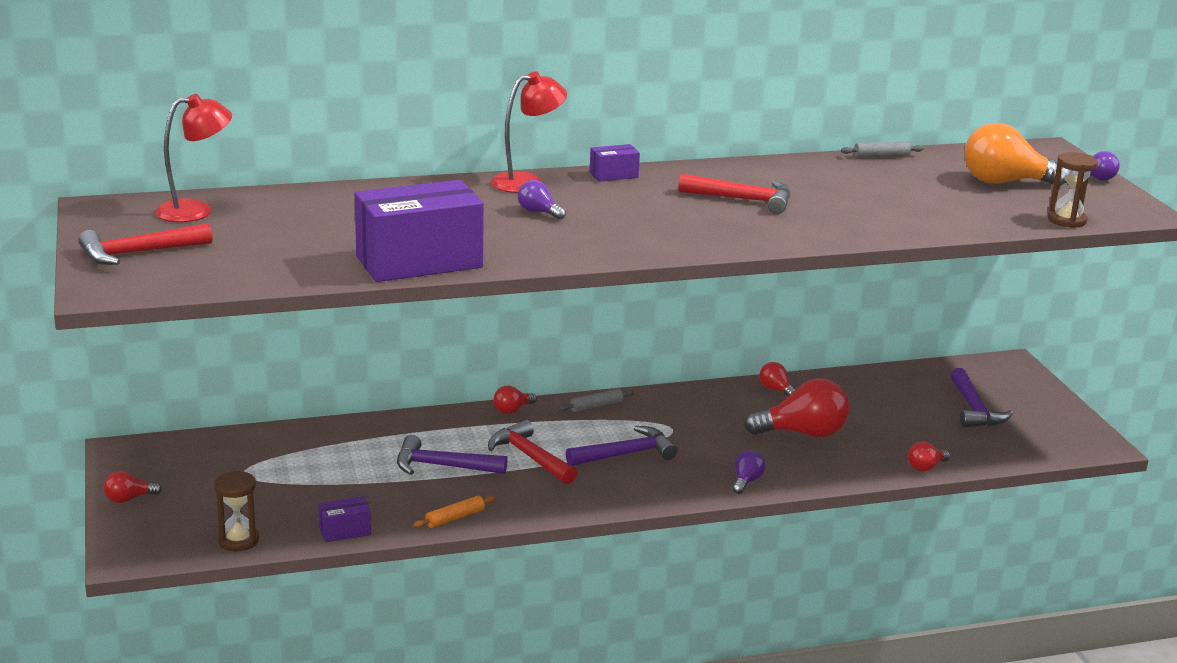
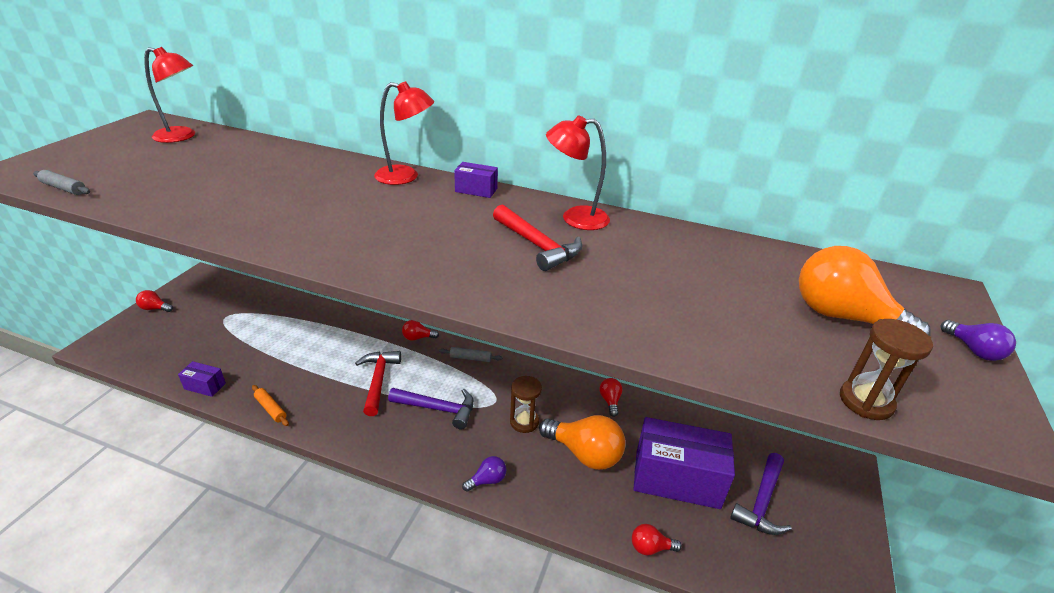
camera: 35 degrees right, 10 degrees up
red hammer [78,223,212,265] -> none
brown hourglass [214,471,259,551] -> brown hourglass moved to [510,376,542,433]
purple box [355,180,484,282] -> purple box moved to [633,417,735,509]
purple hammer [397,435,508,475] -> none
orange rolling pin [413,496,496,528] -> orange rolling pin turned 45 degrees clockwise [252,385,289,426]
purple light bulb [518,180,566,220] -> none
red light bulb [744,378,850,437] -> orange light bulb [539,415,625,470]
grey rolling pin [841,142,924,157] -> grey rolling pin moved to [33,170,90,195]
none -> red lamp [546,115,610,230]

